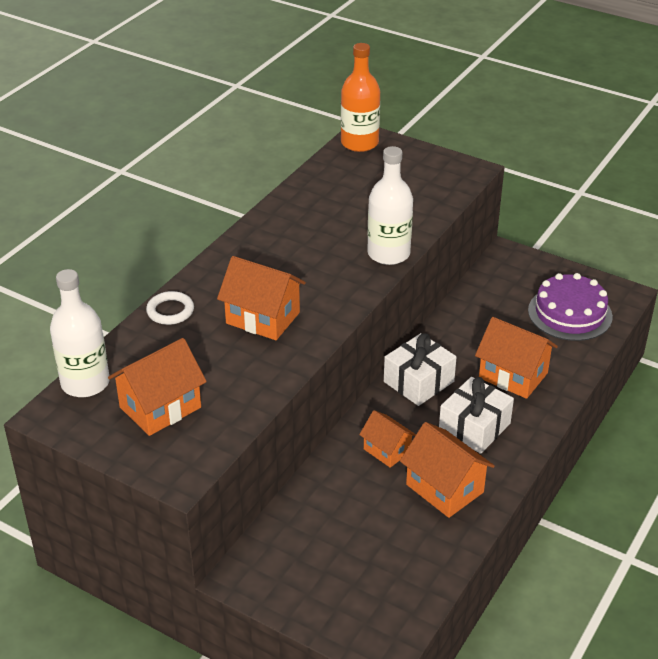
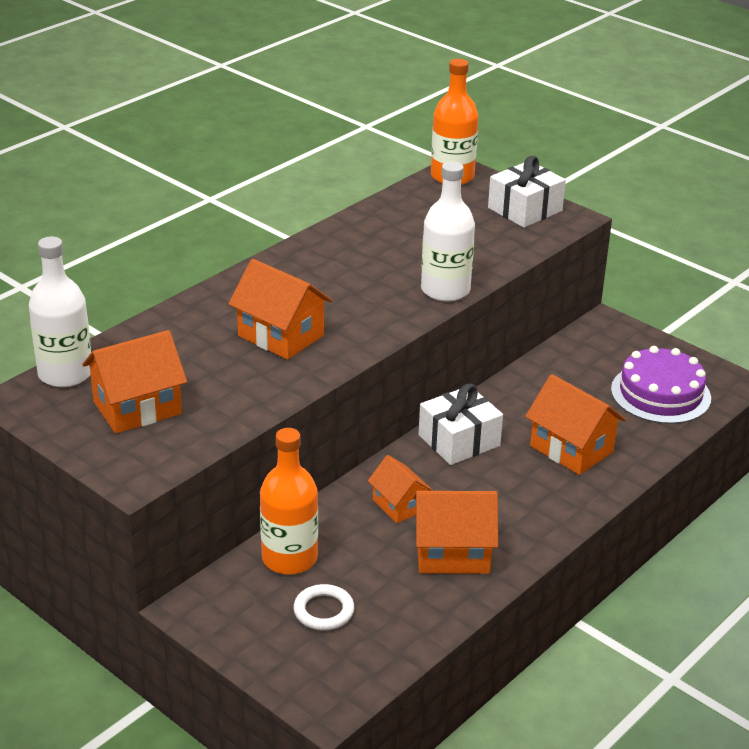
camera: 10 degrees right, 5 degrees down
white ring [146,291,194,325] -> white ring moved to [293,584,354,630]
orange house [400,422,495,518] -> orange house turned 60 degrees counterclockwise [413,491,498,574]
white gift [439,377,514,454] -> white gift moved to [488,156,566,228]
none -> orange bottle [260,428,318,575]

